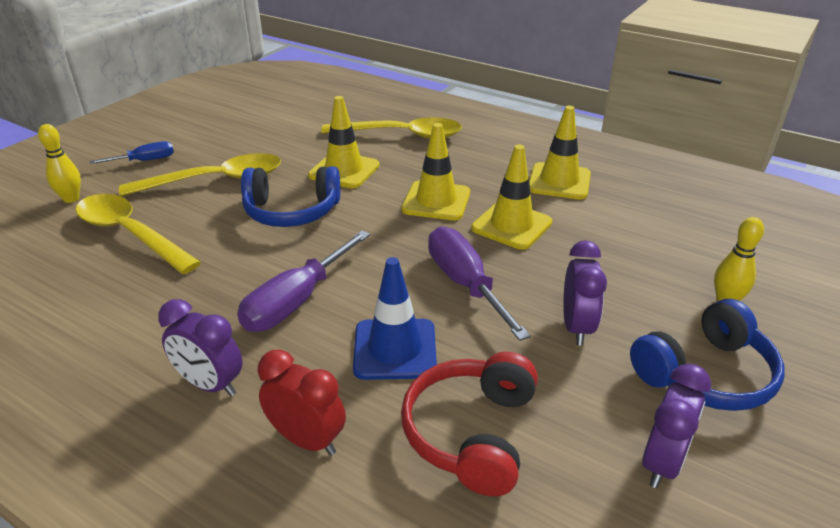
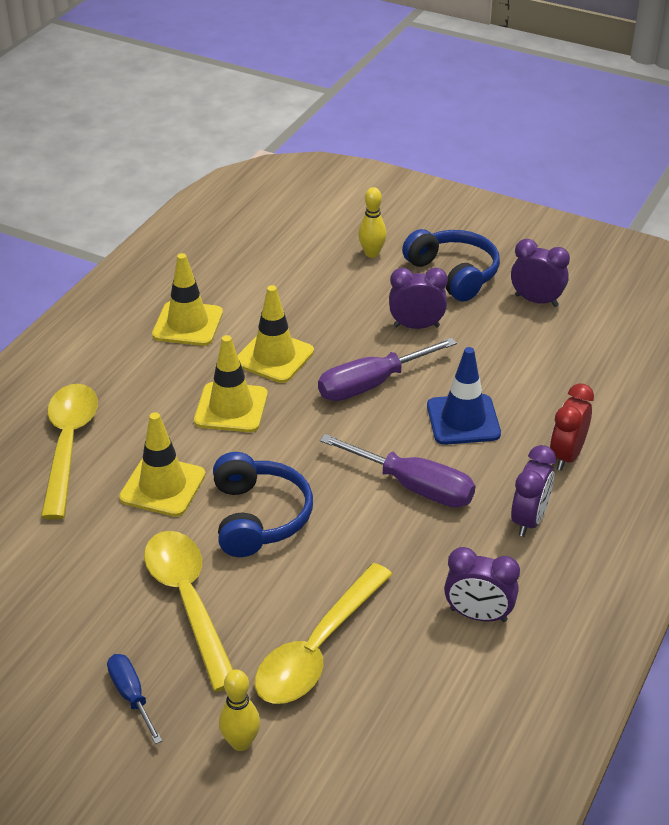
camera: 95 degrees left, 5 degrees up
red headphones [401,352,538,496] -> none
none -> purple clock [444,547,520,622]

